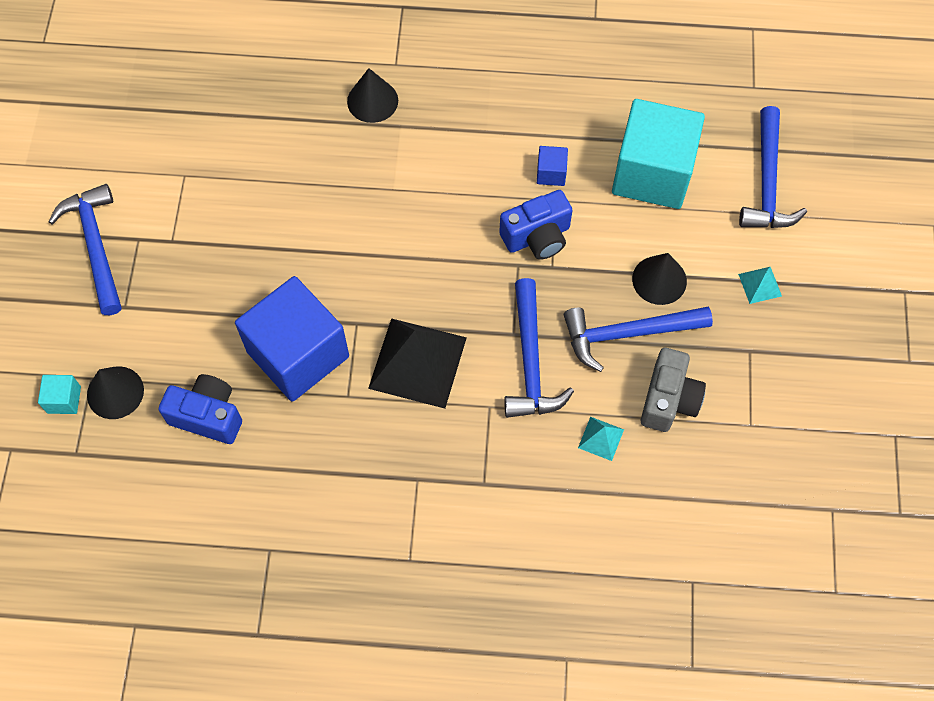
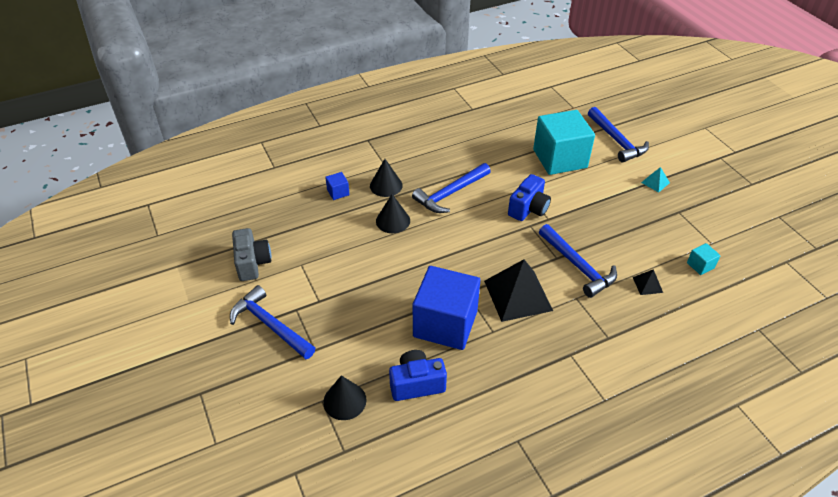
camera: 30 degrees left, 20 degrees down
turquoise cube [38,375,81,414] -> turquoise cube moved to [687,243,721,275]
blue cube [537,146,568,186] -> blue cube moved to [325,172,350,200]
blue hammer [564,306,713,372] -> blue hammer moved to [412,163,491,213]
turquoise pyramid [578,417,624,461] -> black pyramid [633,269,663,295]
black cone [632,253,687,305] -> black cone moved to [376,194,410,233]
grey camera [641,348,706,432] -> grey camera moved to [232,228,271,281]

